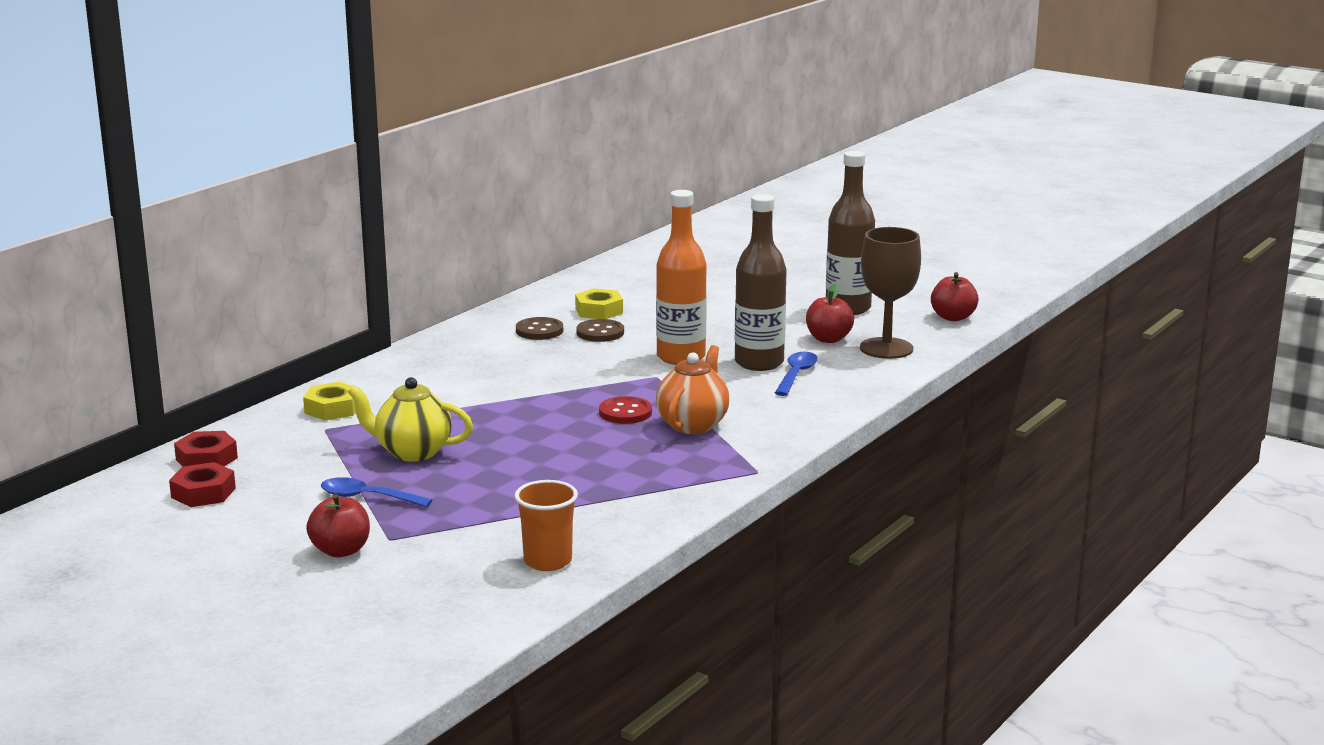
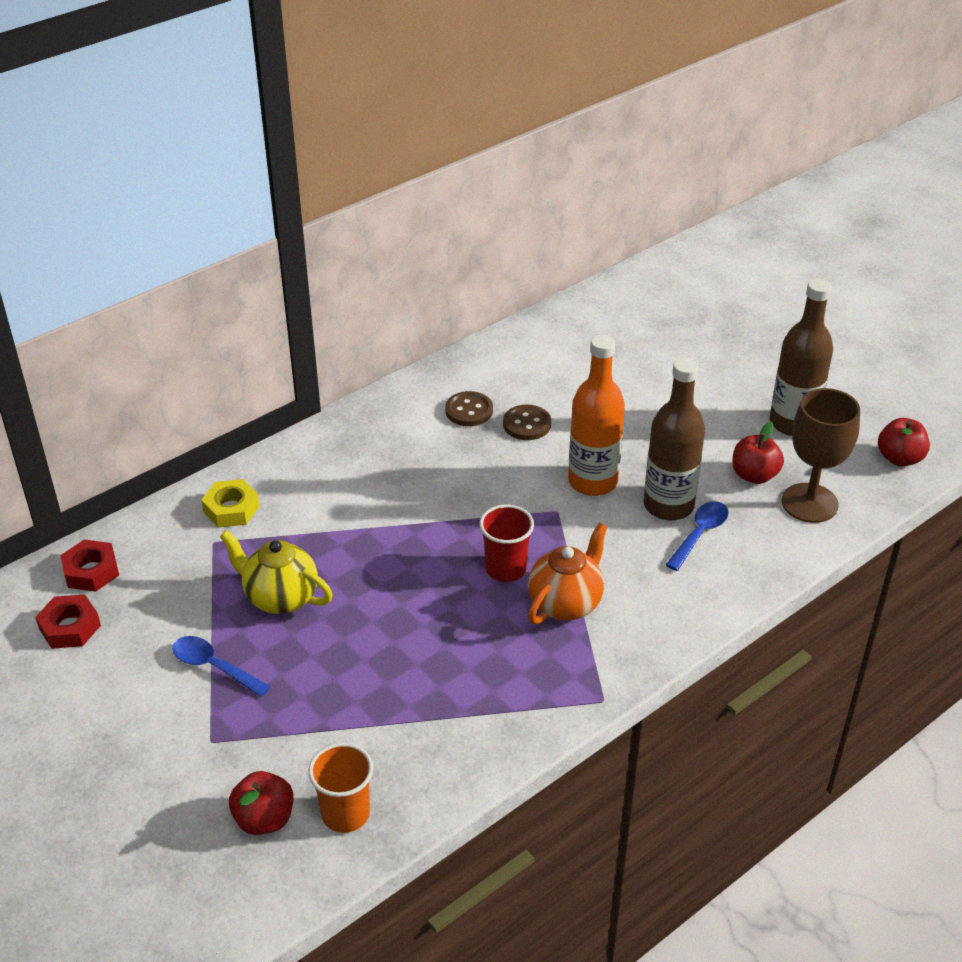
camera: 15 degrees right, 20 degrees up
red apple [306,494,370,558] -> red apple moved to [229,771,294,835]
yellow nut [575,288,623,319] -> none
red button [599,396,652,424] -> red cup [479,505,534,582]

